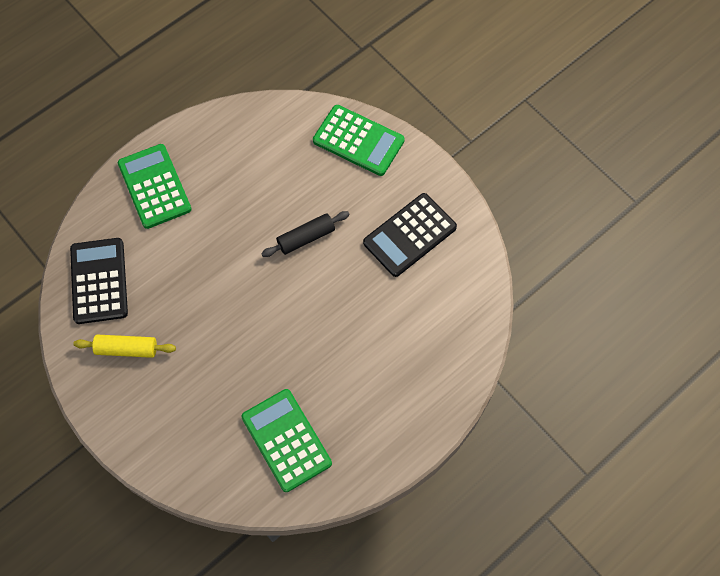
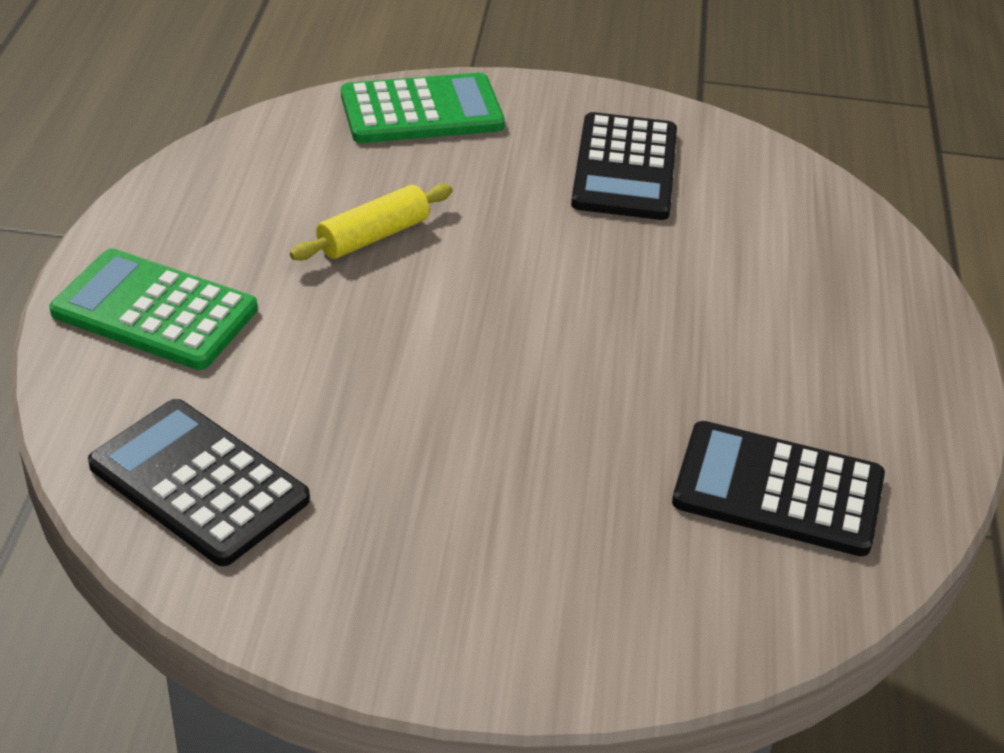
camera: 45 degrees left, 25 degrees down
yellow rolling pin [73,335,176,358] -> yellow rolling pin moved to [290,184,453,261]
green calculator [241,389,332,492] -> black calculator [672,421,885,556]
black rolling pin [261,211,350,257] -> none

